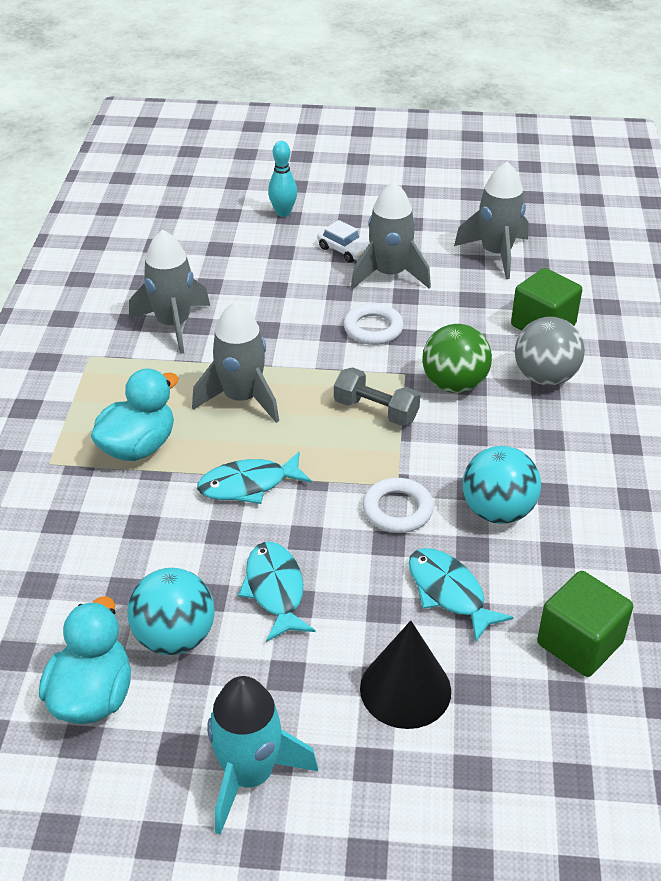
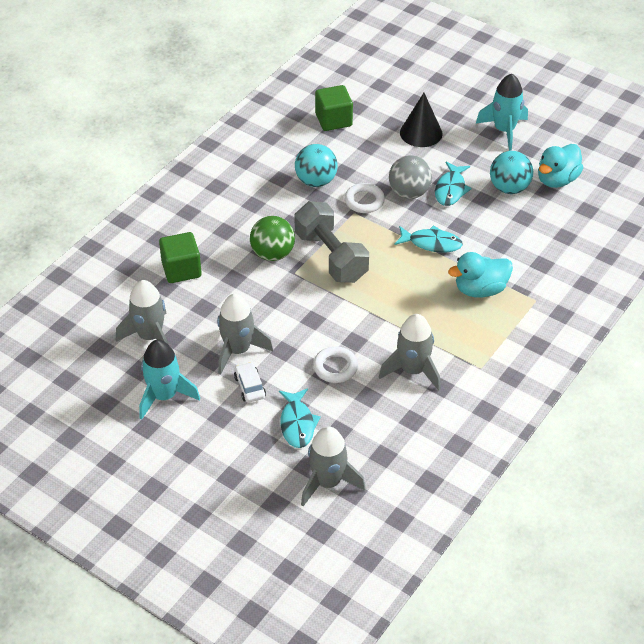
camera: 150 degrees left, 5 degrees up
grey rocket [192,301,279,423] -> grey rocket moved to [301,426,366,506]
turquoise bowling pin [268,141,297,217] -> none
grey dumbbell [334,367,420,426] -> grey dumbbell [294,201,369,283], size x1.71
white ring [344,303,404,345] -> white ring moved to [313,346,358,383]
turquoise fish [409,548,514,642] -> turquoise fish moved to [279,388,321,448]
grey ball [515,317,585,386] -> grey ball moved to [389,155,432,199]
none -> turquoise rocket [139,340,200,420]

